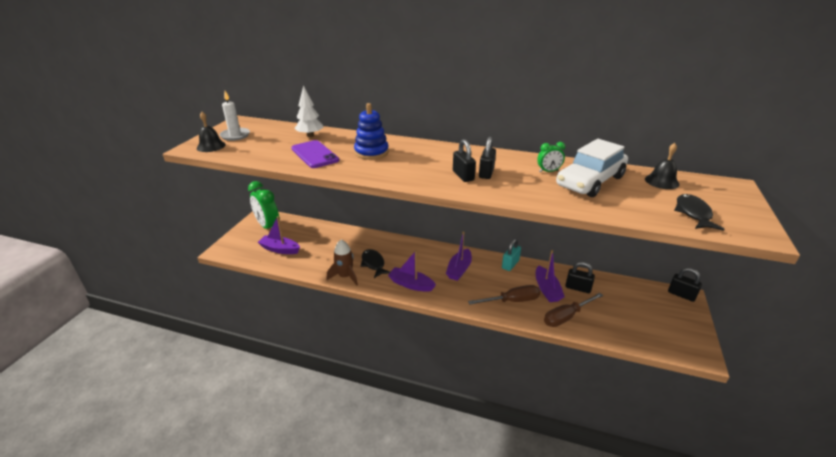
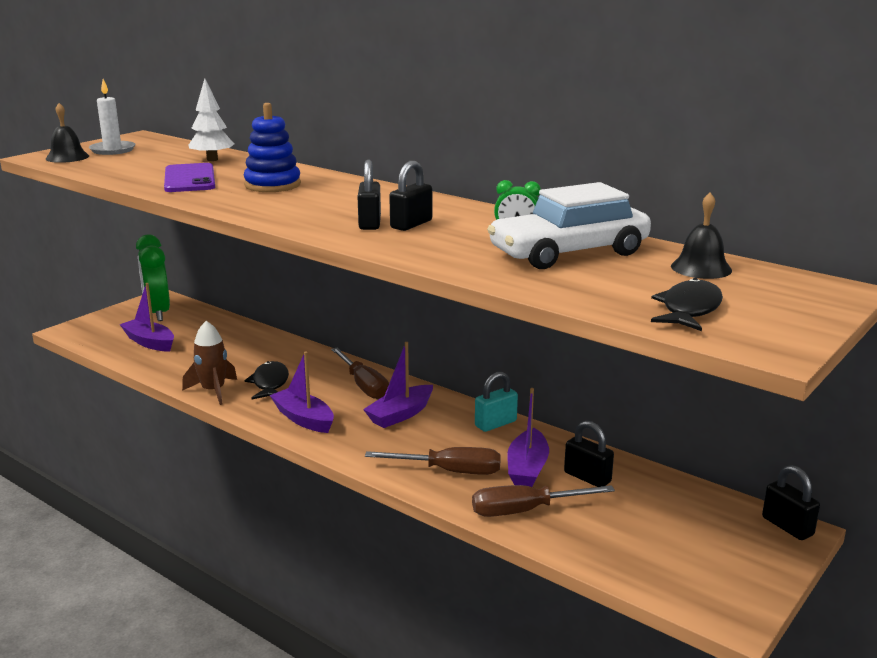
camera: 20 degrees right, 10 degrees down
none -> brown screwdriver [331,348,389,400]

